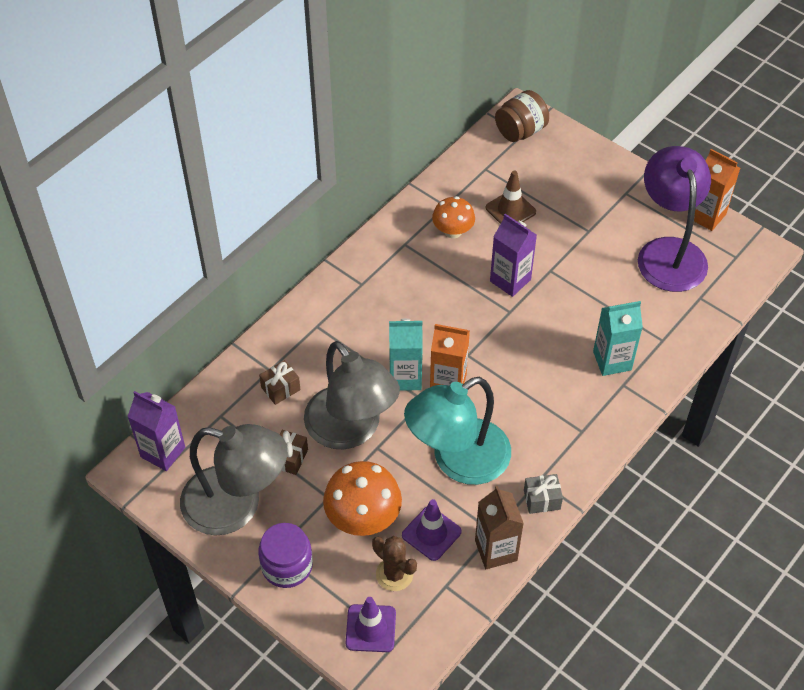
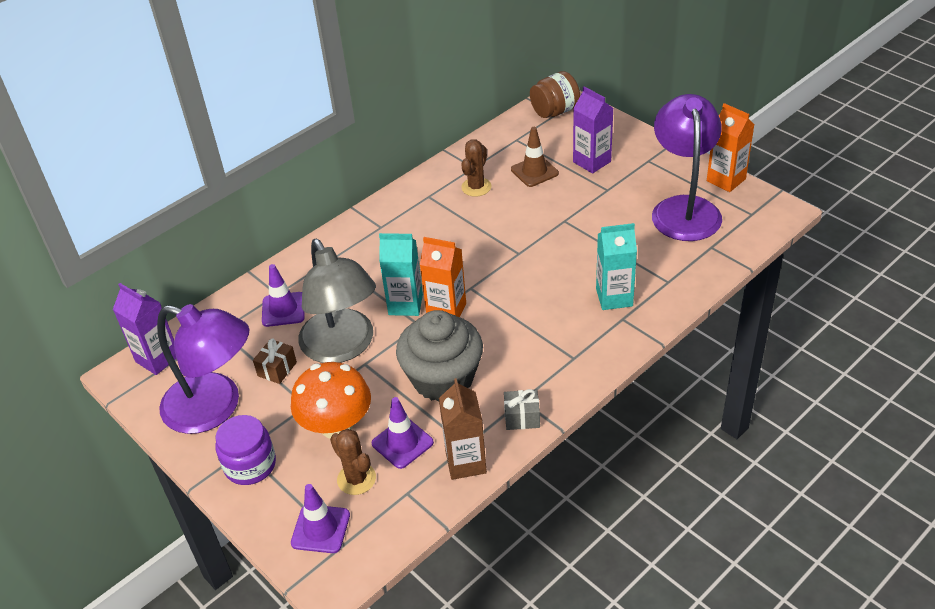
camera: 10 degrees right, 10 degrees down
grey lamp [180,424,288,535] -> purple lamp [157,304,250,434]
brown gift [259,360,301,405] -> purple traffic cone [262,264,305,327]
turquoise lamp [404,377,511,485] -> grey cupcake [396,310,483,402]
orange mushroom [432,196,475,238] -> brown cactus [461,139,491,197]
purple carton [490,214,537,297] -> purple carton moved to [573,86,613,174]

